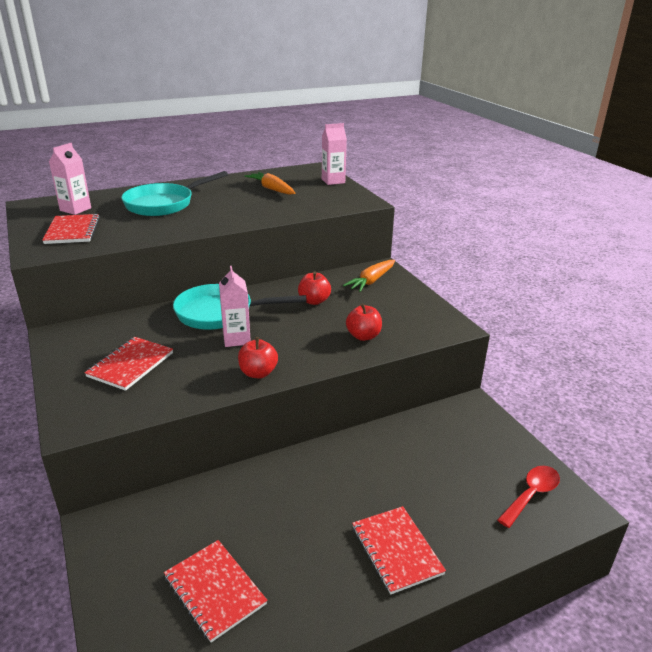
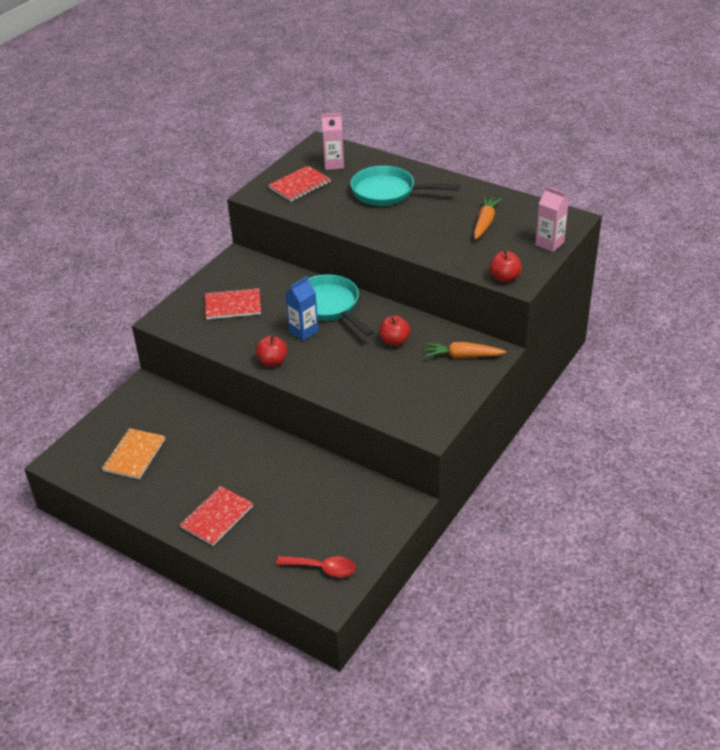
camera: 60 degrees right, 10 degrees up
red notebook [164,540,267,642] -> orange notebook [102,428,165,479]
pink carton [219,266,251,347] -> blue carton [285,276,319,341]
red apple [346,303,382,341] -> red apple moved to [490,250,522,283]

